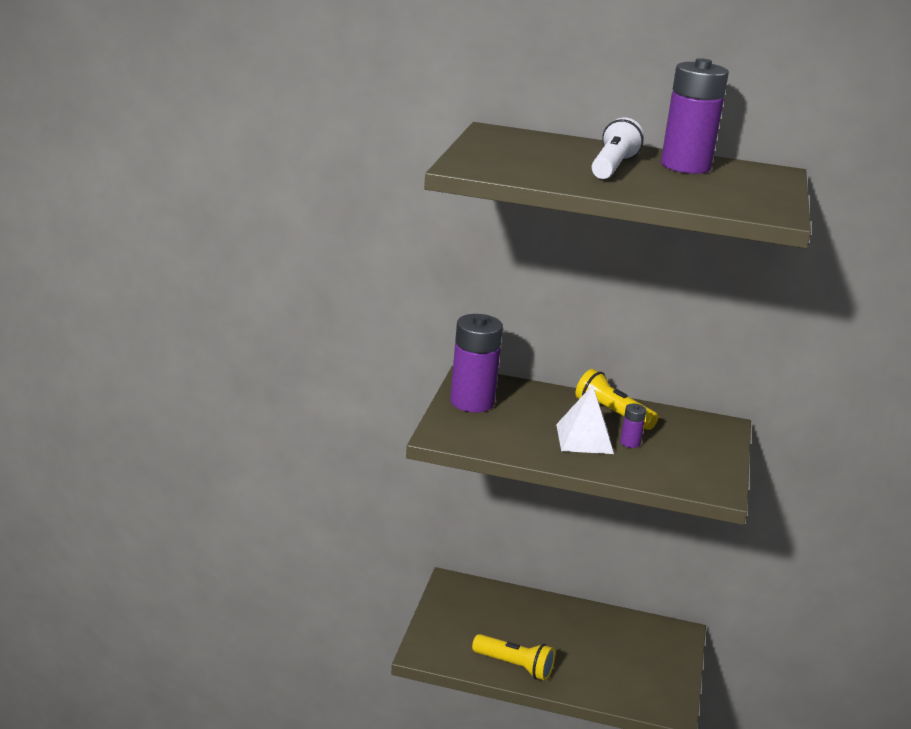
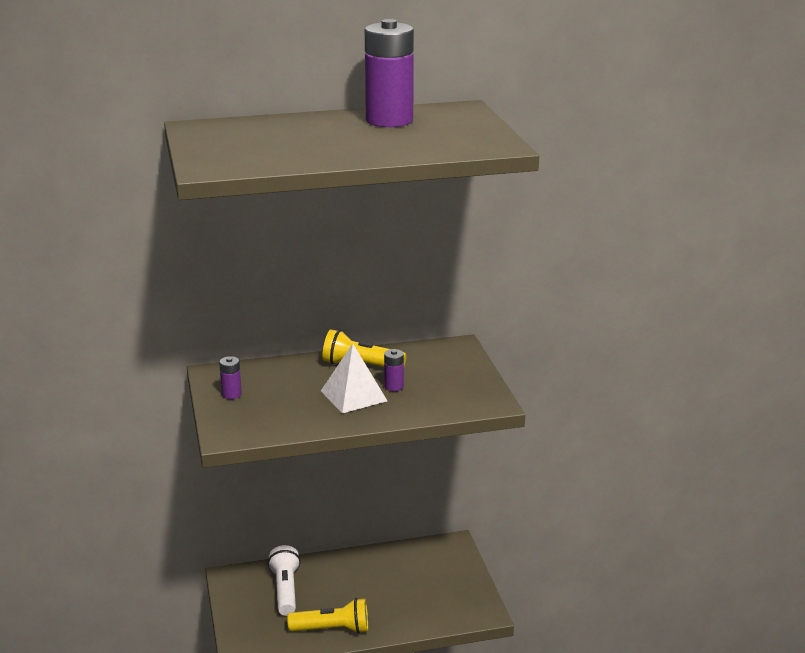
camera: 25 degrees left, 0 degrees up
purple battery [450,314,503,412] -> purple battery [219,356,242,399], size x0.44
white flashlight [592,117,644,179] -> white flashlight moved to [268,545,301,616]

